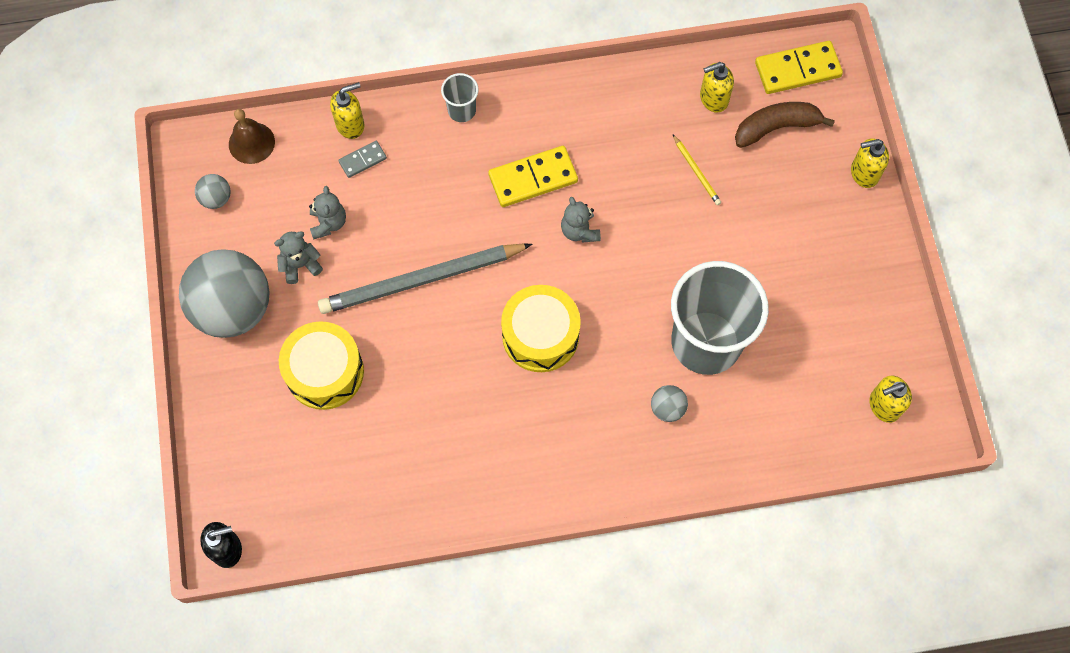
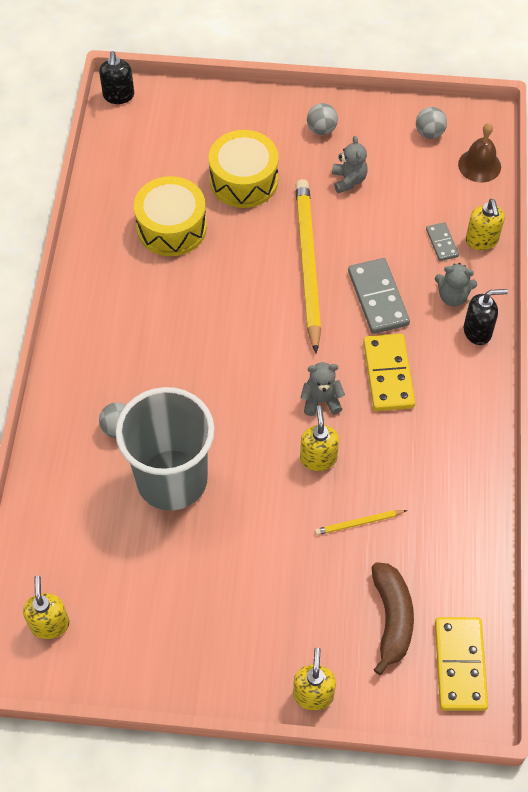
camera: 105 degrees right, 10 degrees down
grey ball [179,249,269,338] -> grey ball [307,103,338,135], size x0.41
grey teddy bear [309,186,346,240] -> grey teddy bear moved to [435,263,477,306]
grey pencil [318,244,532,314] -> yellow pencil [295,179,321,353]
grey cup [441,73,479,122] -> black soap dispenser [464,289,508,345]
yellow drum [501,285,581,372] -> yellow drum moved to [134,176,207,256]
yellow soap dispenser [700,62,734,113] -> yellow soap dispenser moved to [300,406,339,471]
none -> grey domino [348,258,410,334]

